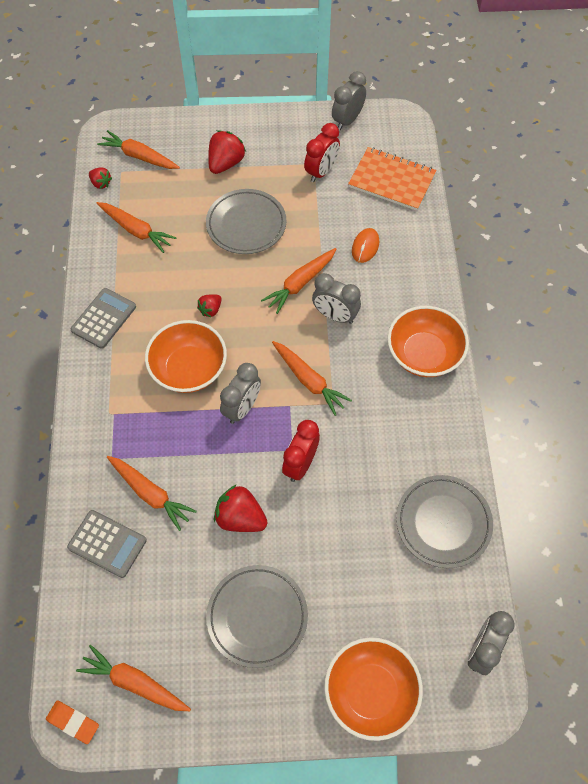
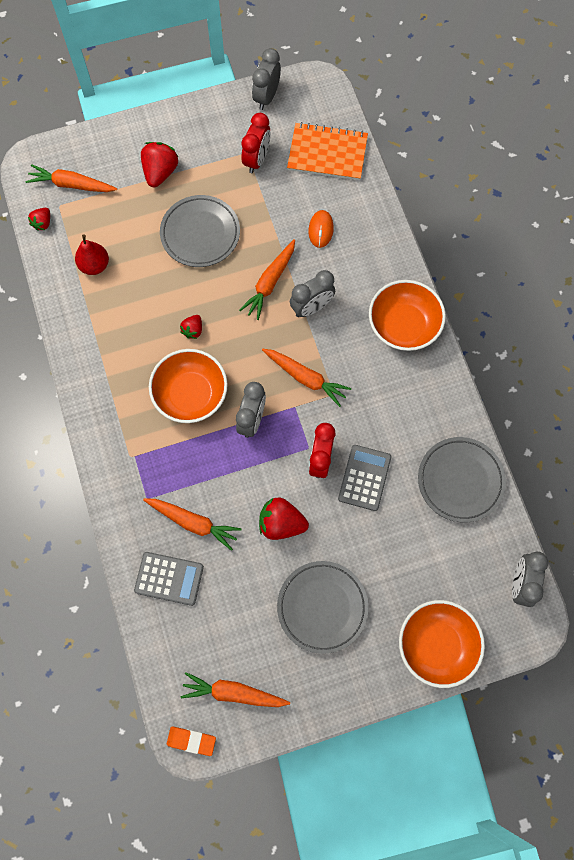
camera: 15 degrees left, 10 degrees up
grey calculator [70,288,136,349] -> grey calculator moved to [338,445,391,511]
red strawberry [89,167,112,189] -> red strawberry turned 90 degrees clockwise [28,208,50,231]
orange carrot [96,202,177,253] -> red pear [75,234,109,275]
grey clock [312,273,361,324] -> grey clock turned 45 degrees counterclockwise [290,270,335,317]

